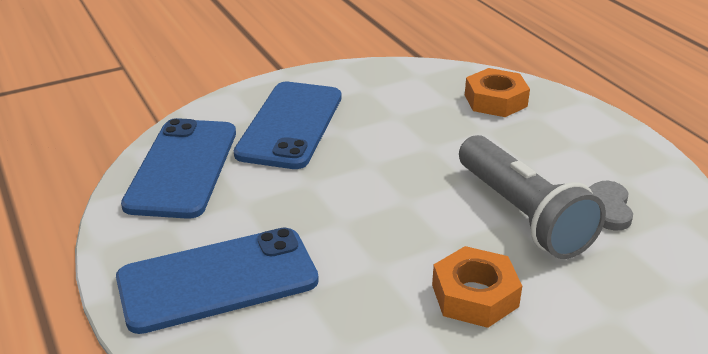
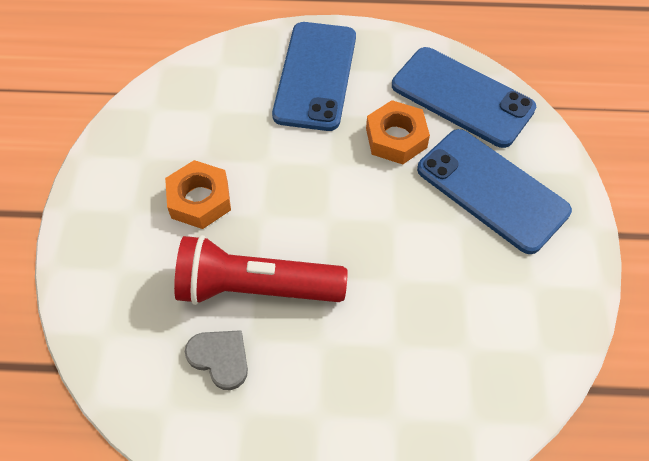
camera: 120 degrees right, 25 degrees up
grey flashlight [459,135,606,259] -> red flashlight [174,235,347,305]
orange nut [465,68,530,117] -> orange nut moved to [366,100,430,164]

